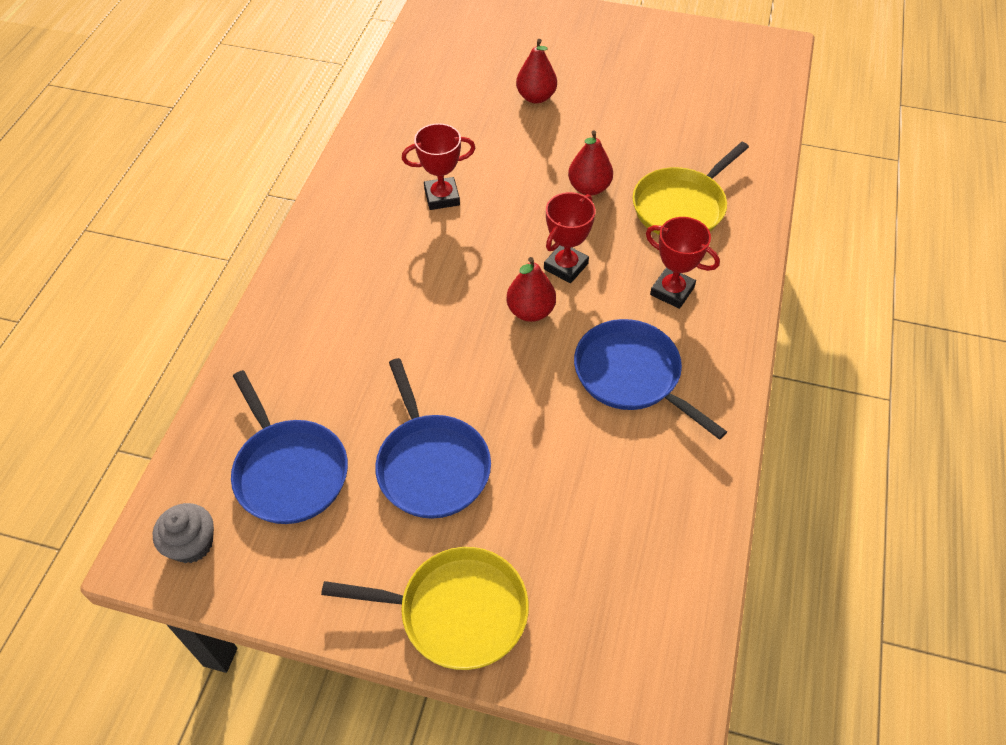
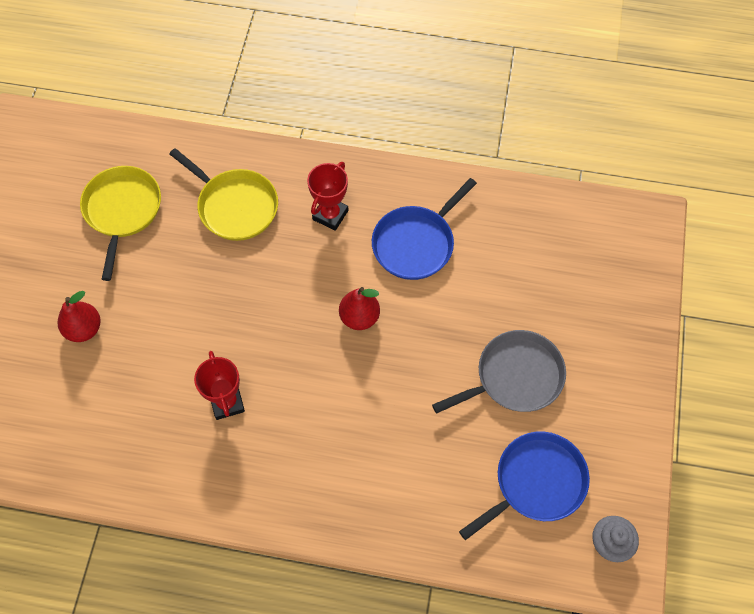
camera: 95 degrees left, 10 degrees up
yellow pan [321,547,529,670] -> yellow pan moved to [80,166,161,281]
blue pan [375,358,491,519] -> grey pan [432,330,566,413]
red trophy [544,192,596,283] -> none
red pear [568,130,613,196] -> none

